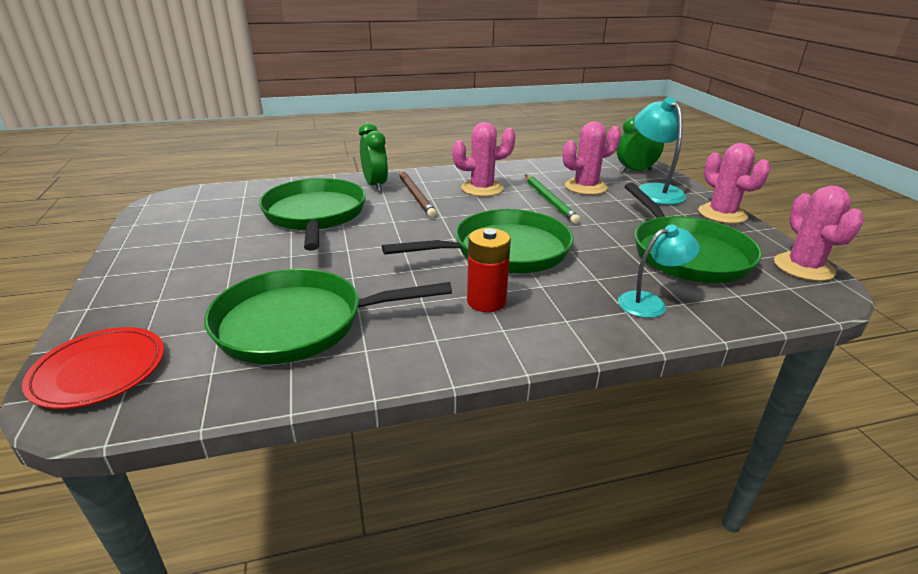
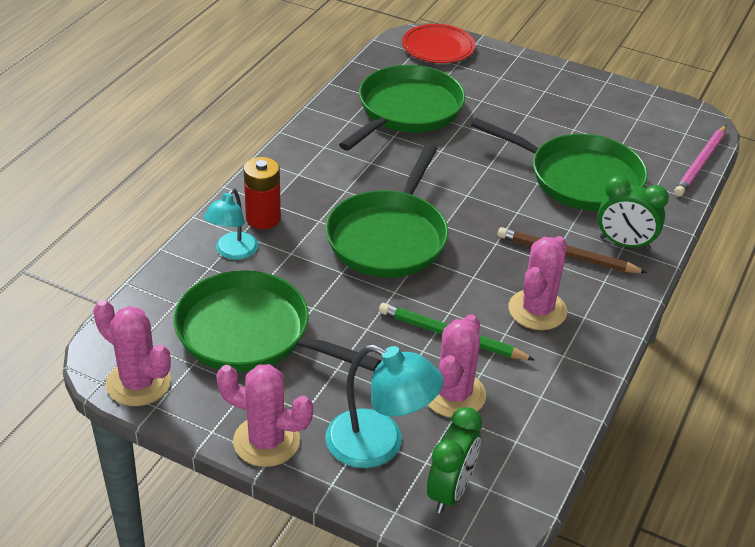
camera: 130 degrees right, 10 degrees up
red battery [467,228,511,312] -> red battery moved to [243,157,281,229]
none -> pink pencil [674,125,726,197]

